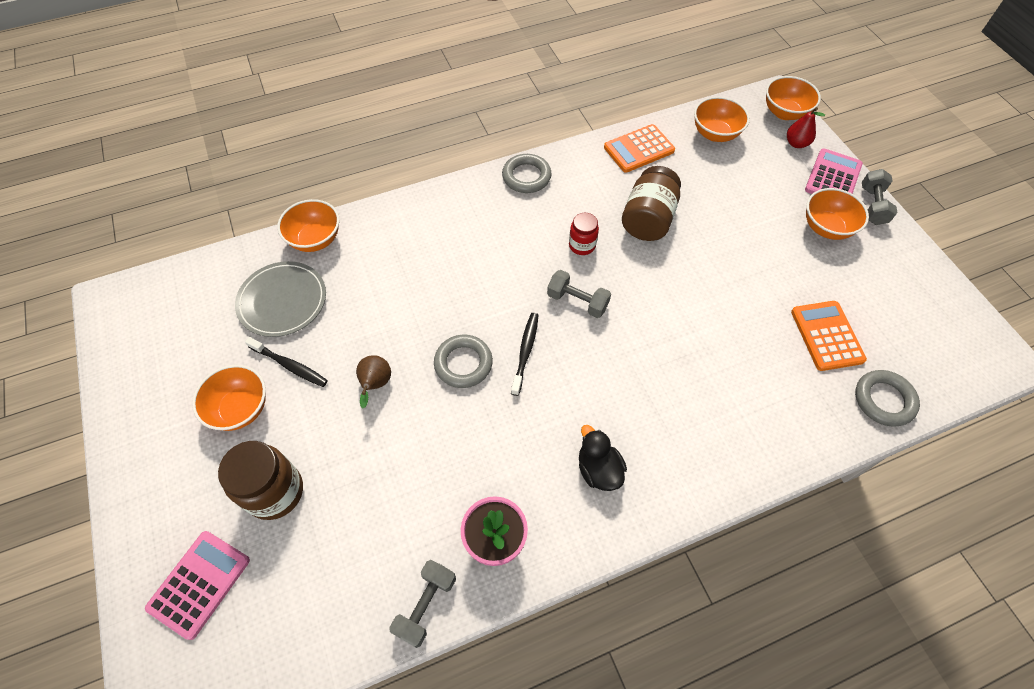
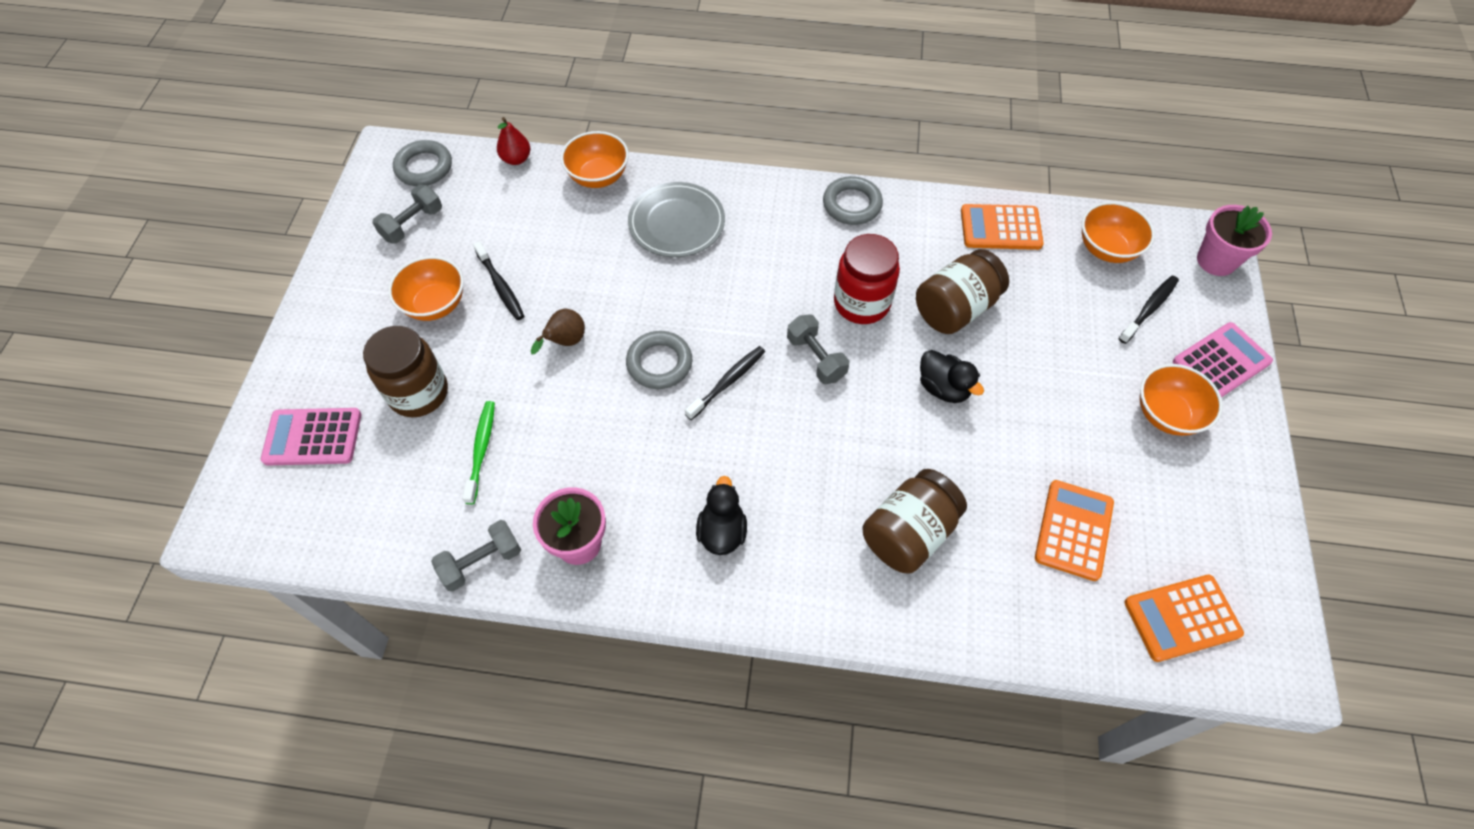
camera: 30 degrees right, 0 degrees up
pink calculator [145,531,250,640] -> pink calculator turned 150 degrees counterclockwise [261,408,361,466]
grey plate [235,261,326,337] -> grey plate moved to [628,182,725,257]
red jar [569,213,599,255] -> red jar [834,234,900,324], size x1.74
orange bowl [766,76,821,120] -> pink flower pot [1197,205,1272,276]
red pear [787,107,825,148] -> red pear moved to [497,117,530,165]
grey ring [855,370,920,427] -> grey ring moved to [393,140,452,186]
grey dumbbell [862,169,897,225] -> grey dumbbell moved to [372,185,442,244]
none -> green toothbrush [462,401,495,504]
none -> brown jar [862,469,967,573]
none -> black duck [920,350,984,403]
none -> black toothbrush [1118,276,1179,344]
none -> orange calculator [1124,575,1244,662]

